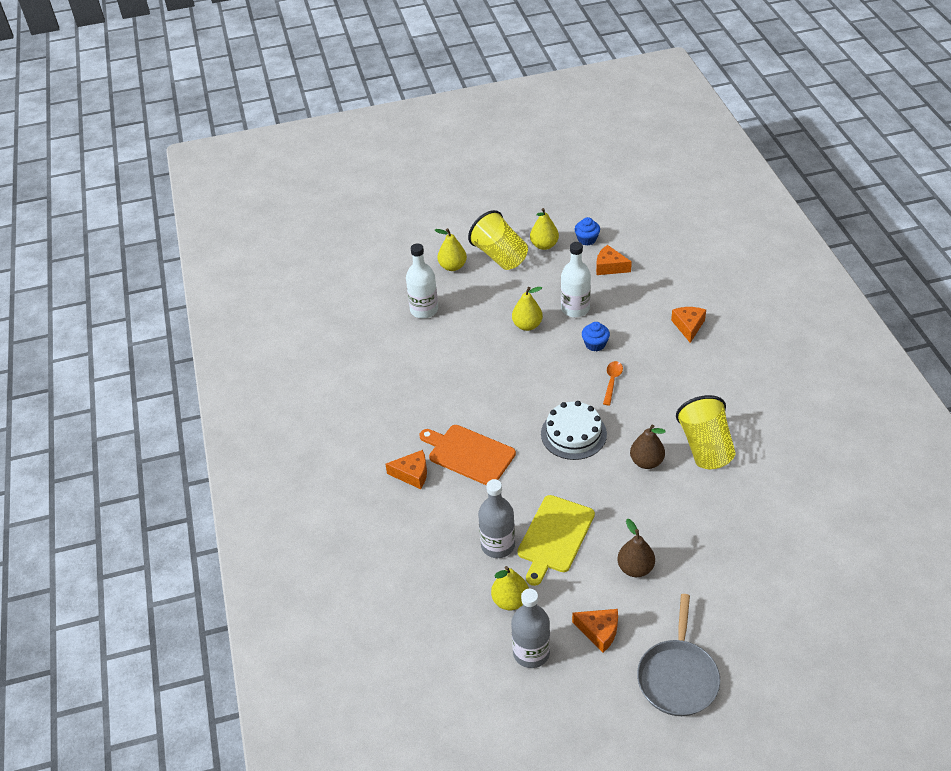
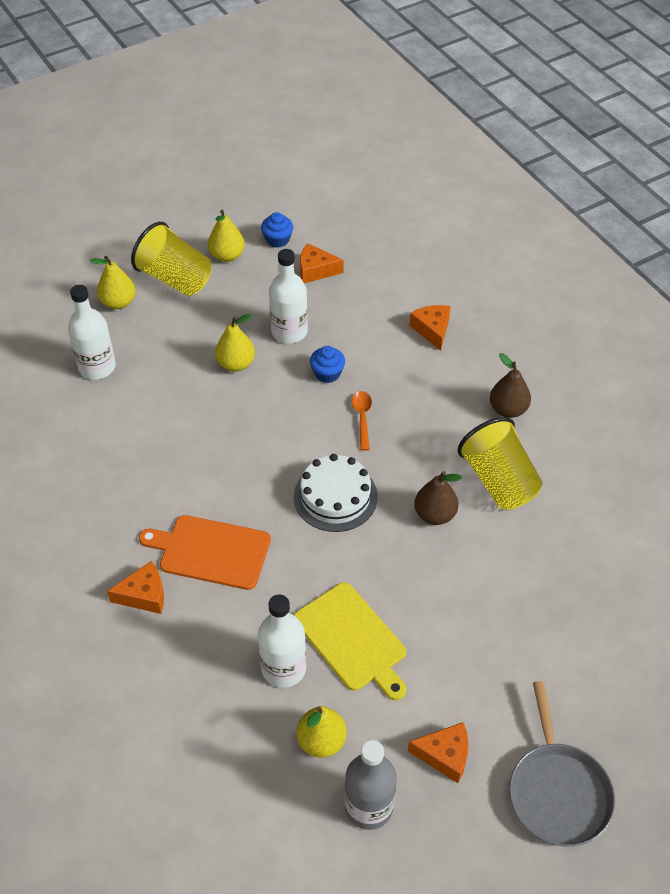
camera: 20 degrees left, 5 degrees up
grey bottle [478,479,515,558] -> white bottle [258,594,306,688]
yellow cutting board [517,495,595,586] -> yellow cutting board turned 45 degrees counterclockwise [294,582,406,700]
brown pear [617,519,655,577] -> brown pear moved to [490,353,531,418]

